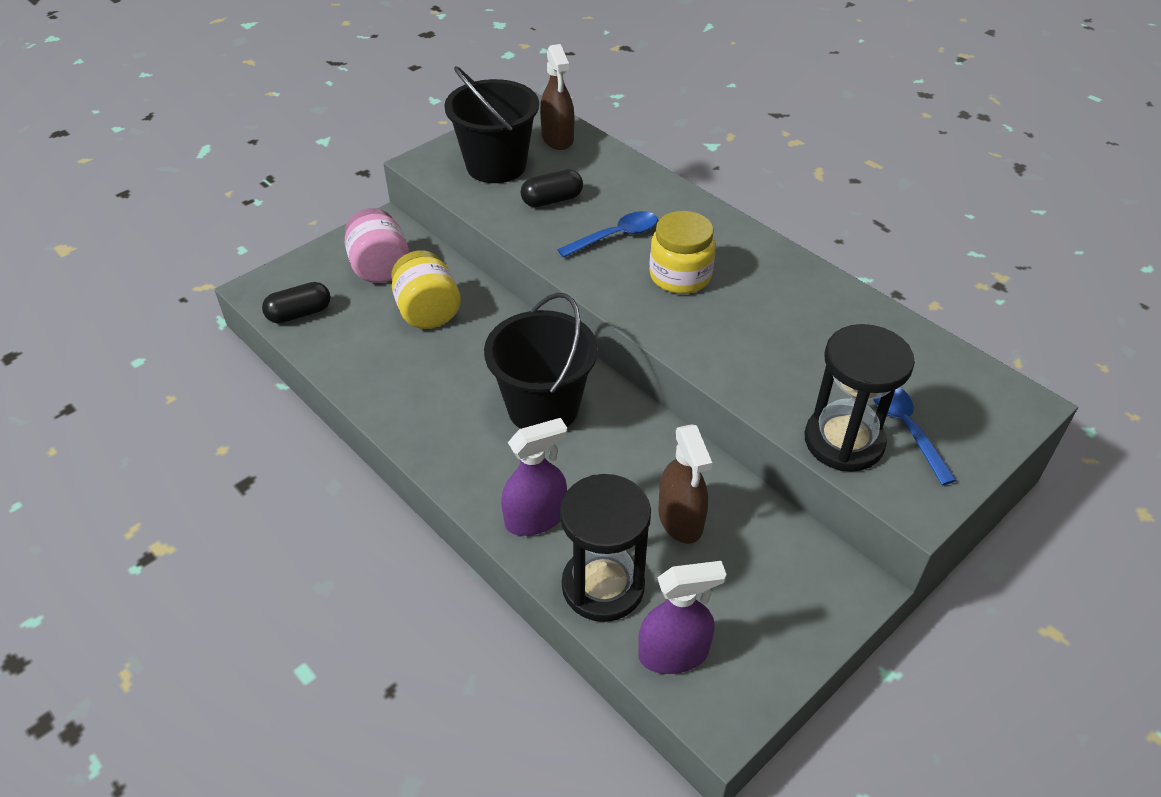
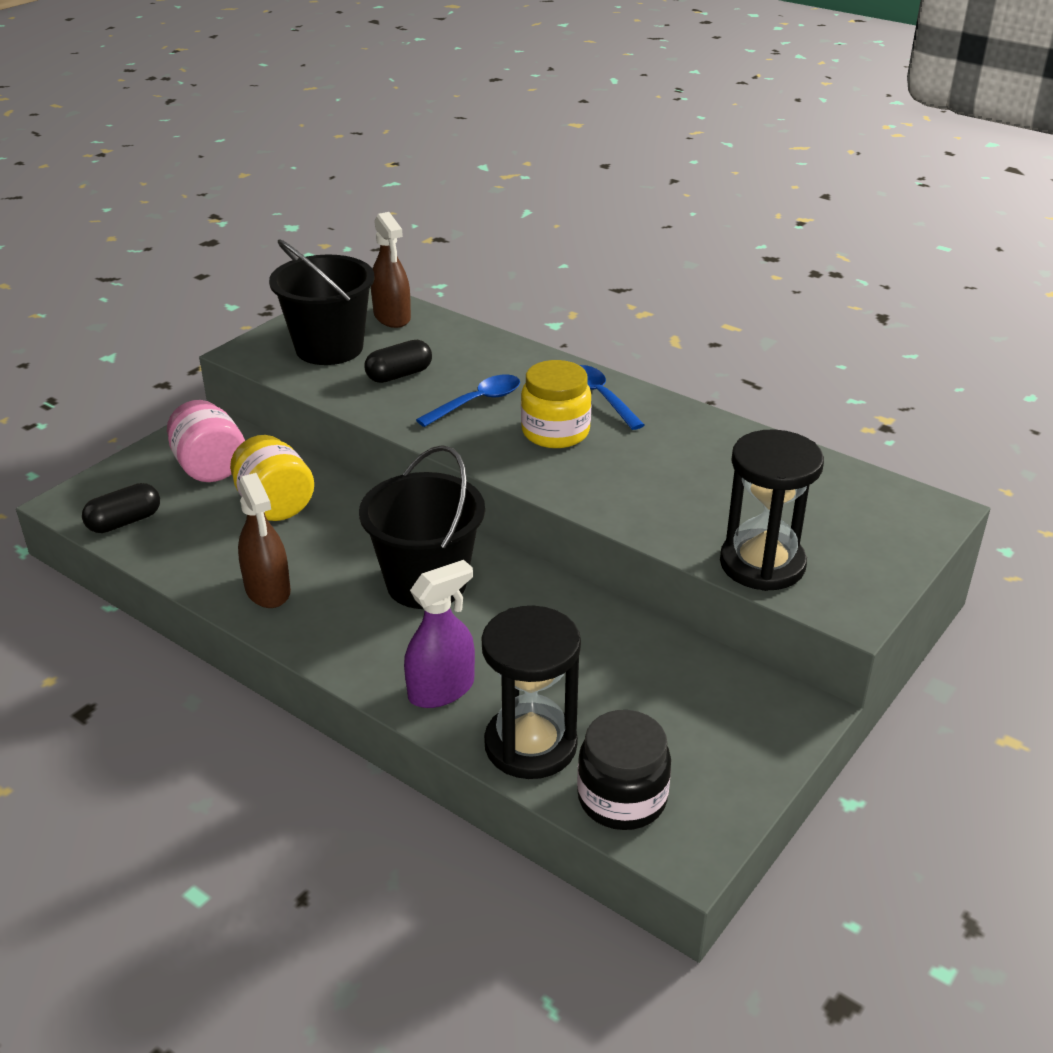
camera: 10 degrees left, 10 degrees down
purple spray bottle [638,561,727,674] -> black jar [577,710,671,830]
brown spray bottle [658,424,712,544] -> brown spray bottle moved to [238,473,291,608]
blue spoon [874,387,957,485] -> blue spoon moved to [580,365,645,430]

